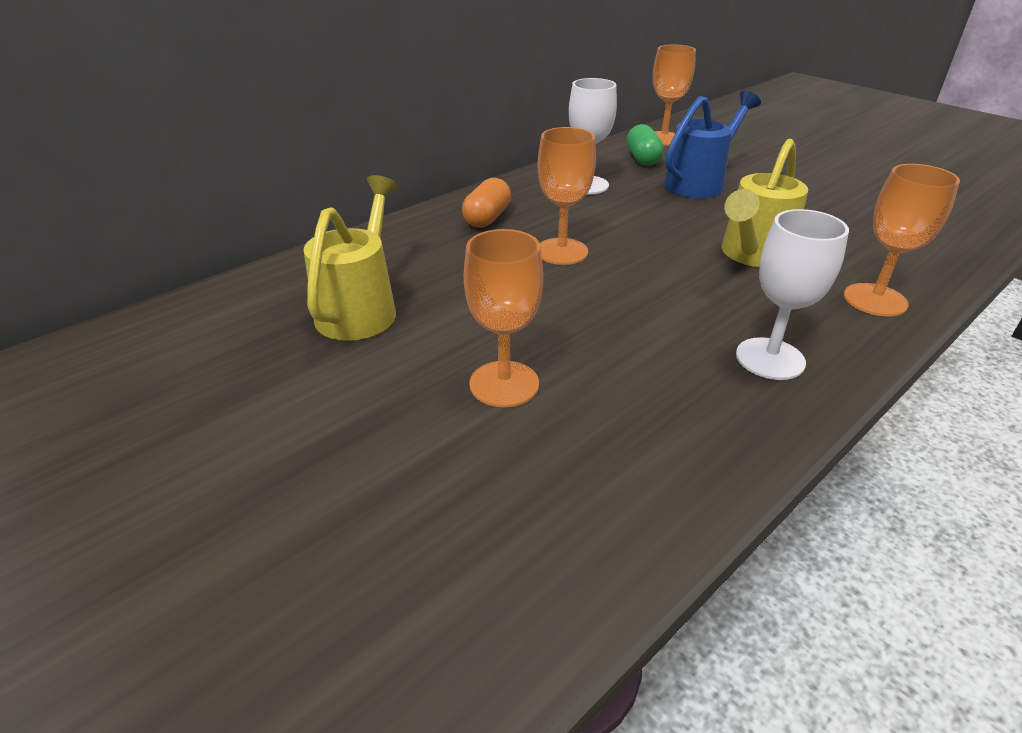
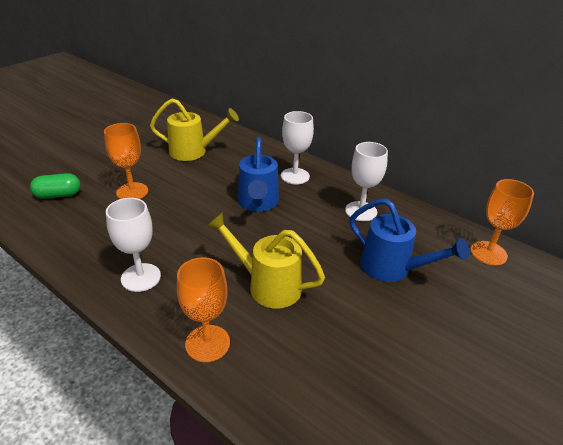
camera: 80 degrees right, 0 degrees up
orange capsule [462,178,511,227] -> white goblet [281,111,314,184]
orange goblet [537,127,596,265] -> blue watering can [238,137,279,212]
green capsule [627,124,664,166] -> green capsule moved to [30,173,81,199]

